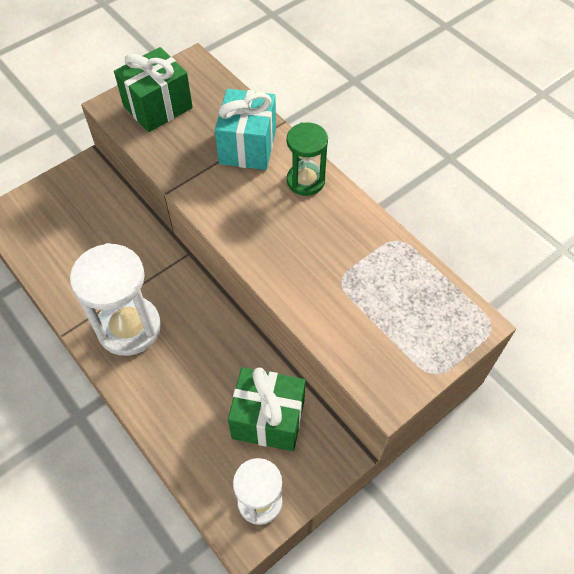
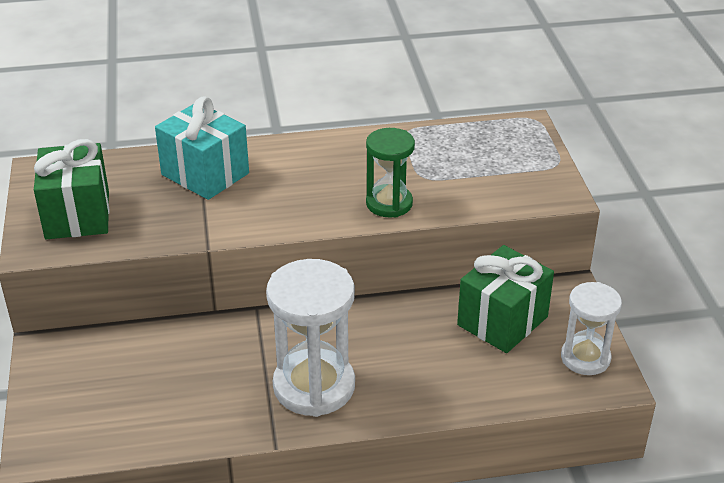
camera: 60 degrees left, 20 degrees down
green hourglass [287,122,328,196] -> green hourglass moved to [366,128,415,217]

